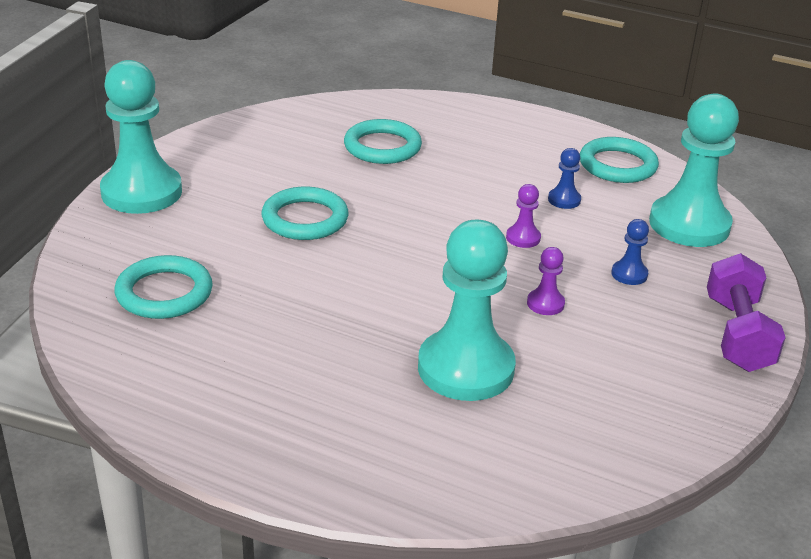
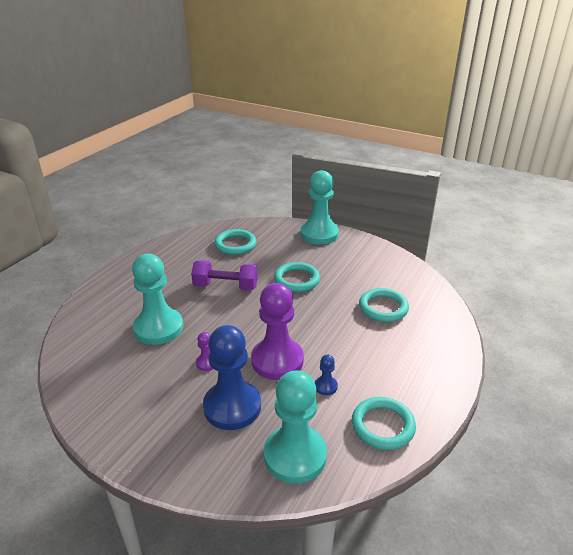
camera: 95 degrees right, 0 degrees up
purple pawn [506,184,541,248] -> purple pawn [251,283,304,380], size x2.38
blue pawn [611,219,649,285] -> blue pawn [203,325,261,430], size x2.38
purple dumbbell [707,253,786,372] -> purple dumbbell moved to [191,260,258,291]

